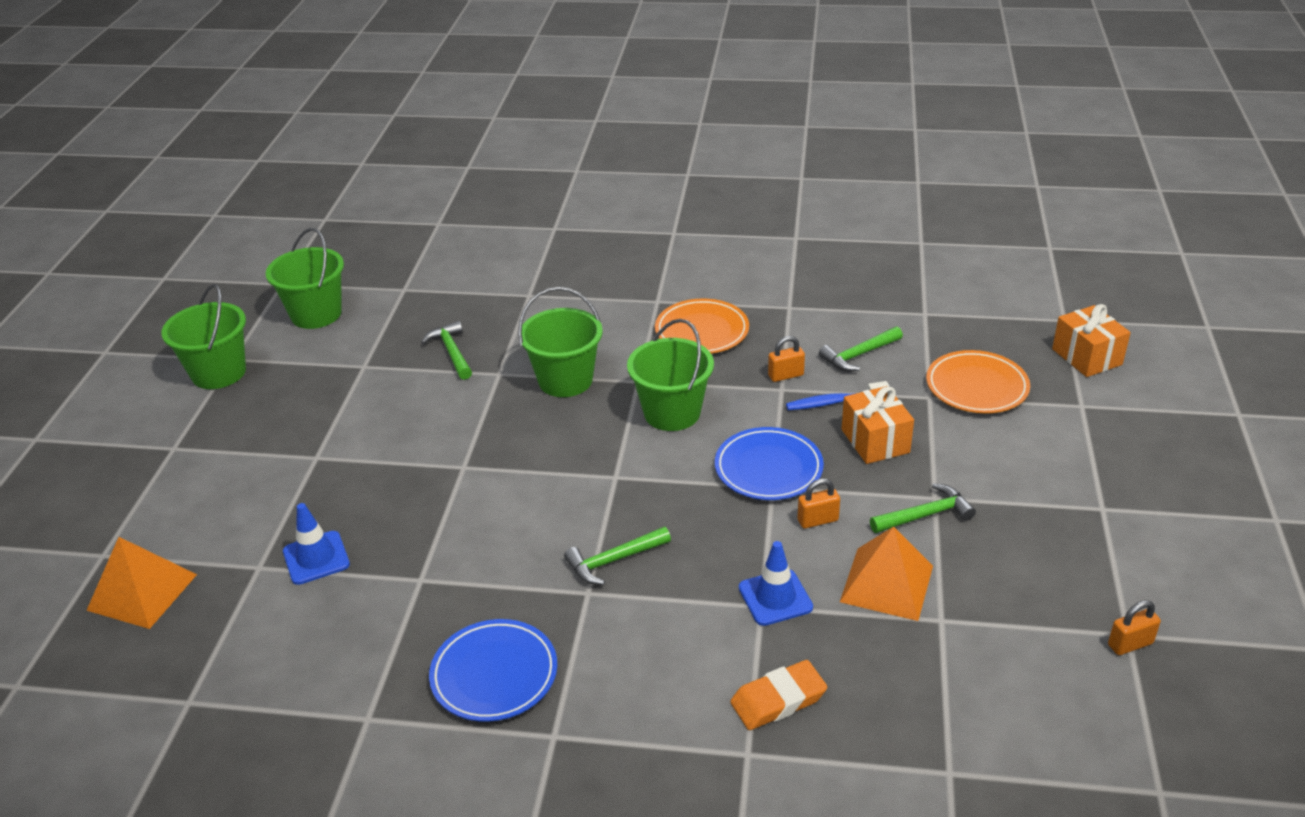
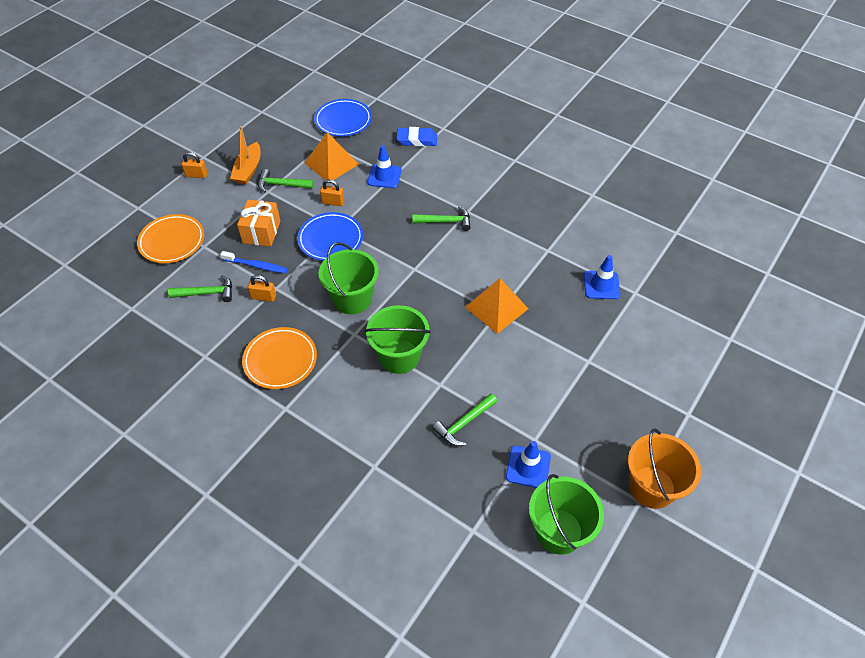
camera: 155 degrees left, 15 degrees up
orange pyramid [86,537,197,629] -> orange pyramid moved to [465,278,529,334]
green bucket [162,283,246,389] -> orange bucket [628,429,701,509]
green hammer [421,321,472,380] -> green hammer turned 45 degrees clockwise [432,393,497,446]
blue plate [429,619,557,722] -> blue plate moved to [314,99,372,136]
orange eraser [730,660,827,730] -> blue eraser [396,127,437,146]
orange gift [1052,304,1131,377] -> none
orange padlock [1108,600,1161,655] -> orange padlock moved to [181,152,208,178]
none -> orange boat [230,126,260,184]
none -> blue traffic cone [506,441,551,488]

